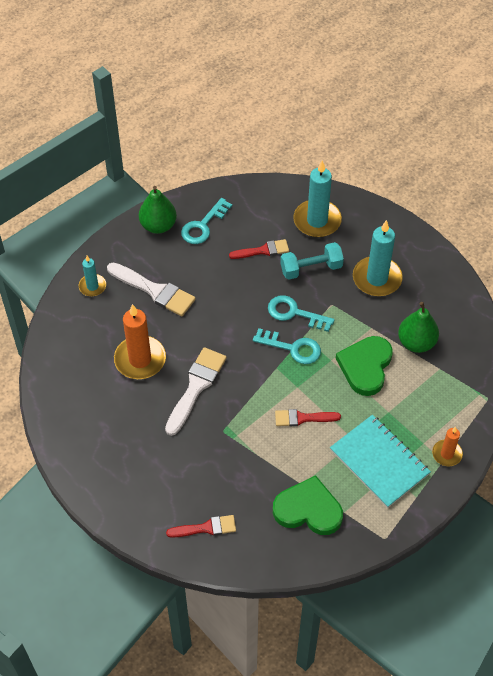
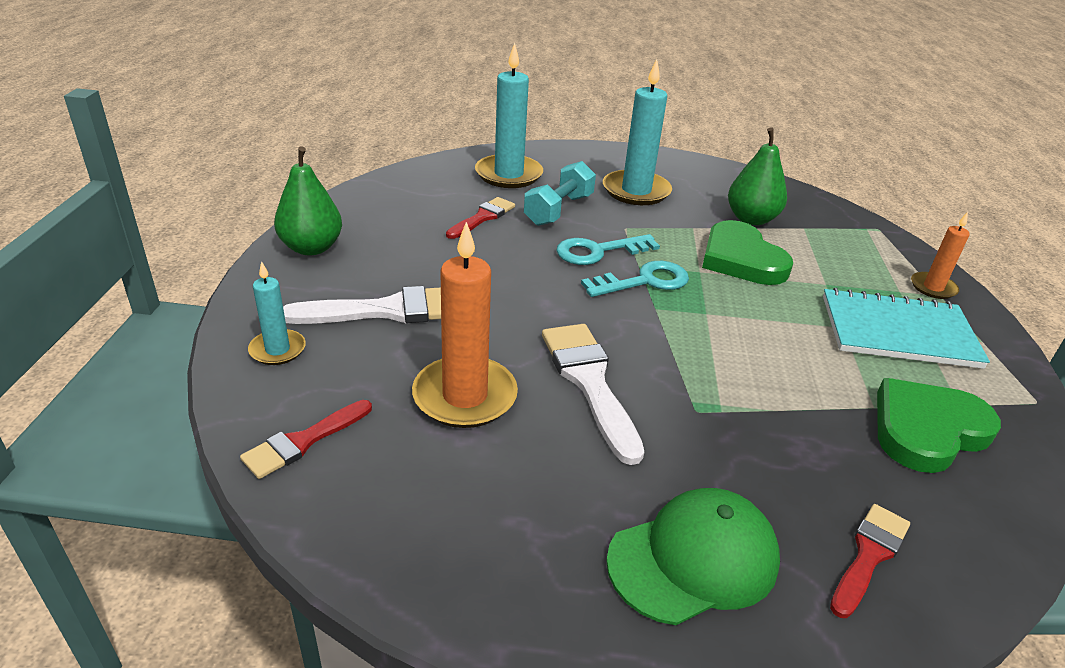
camera: 45 degrees left, 20 degrees down
turquoise key [181,198,232,244] -> none
red brush [275,409,341,426] -> red brush moved to [240,400,372,479]
none -> green cap [606,488,780,625]

